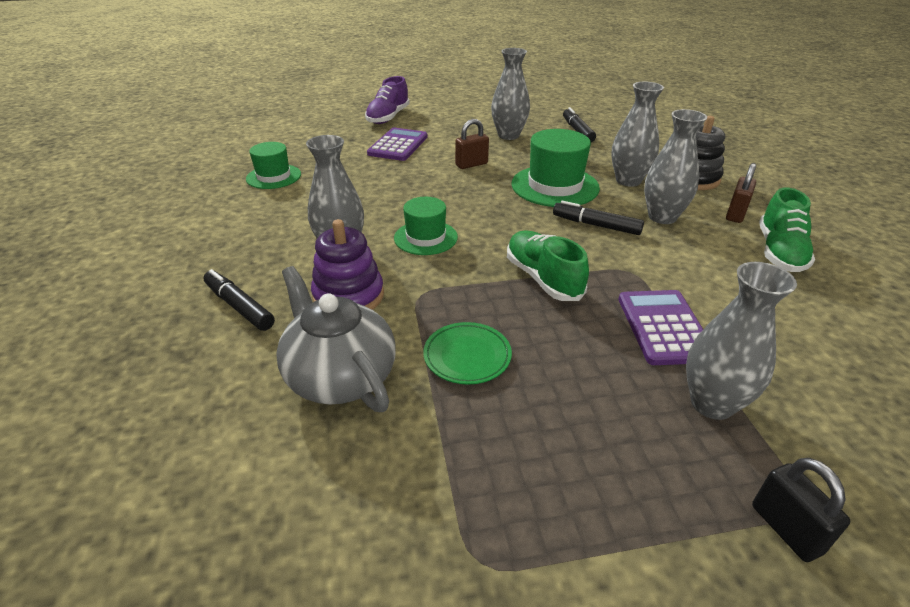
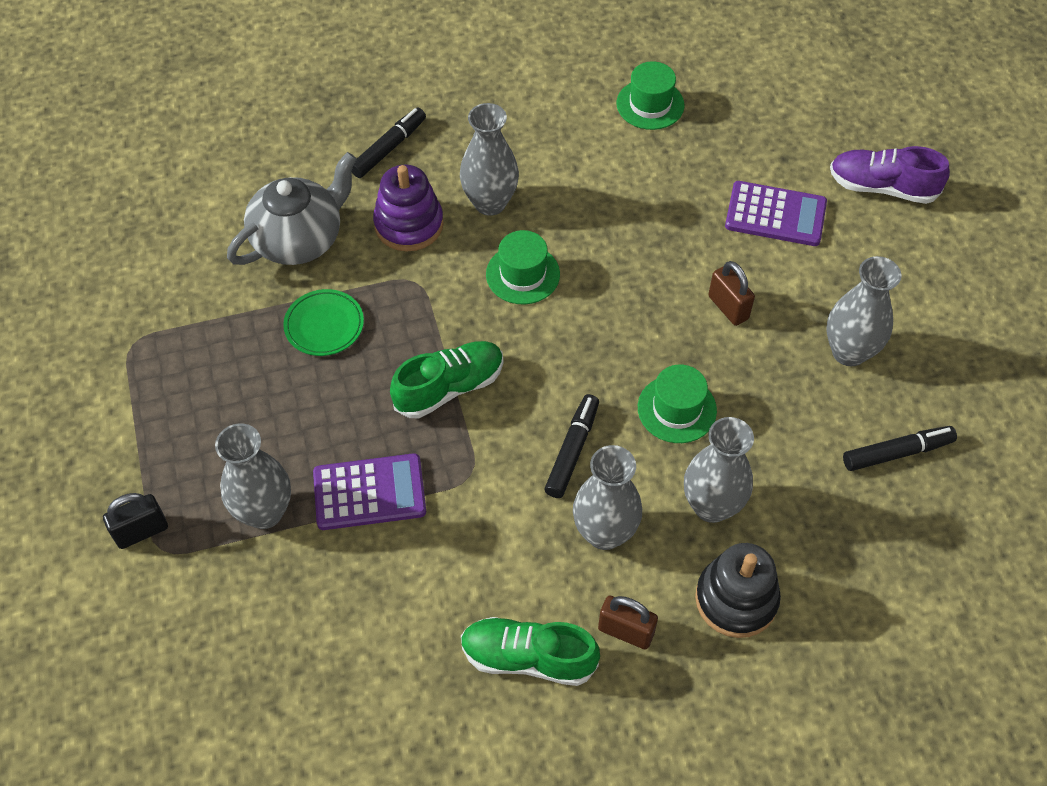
camera: 85 degrees right, 20 degrees up
green hat [511,129,600,207] -> green hat [638,365,717,443], size x0.63

